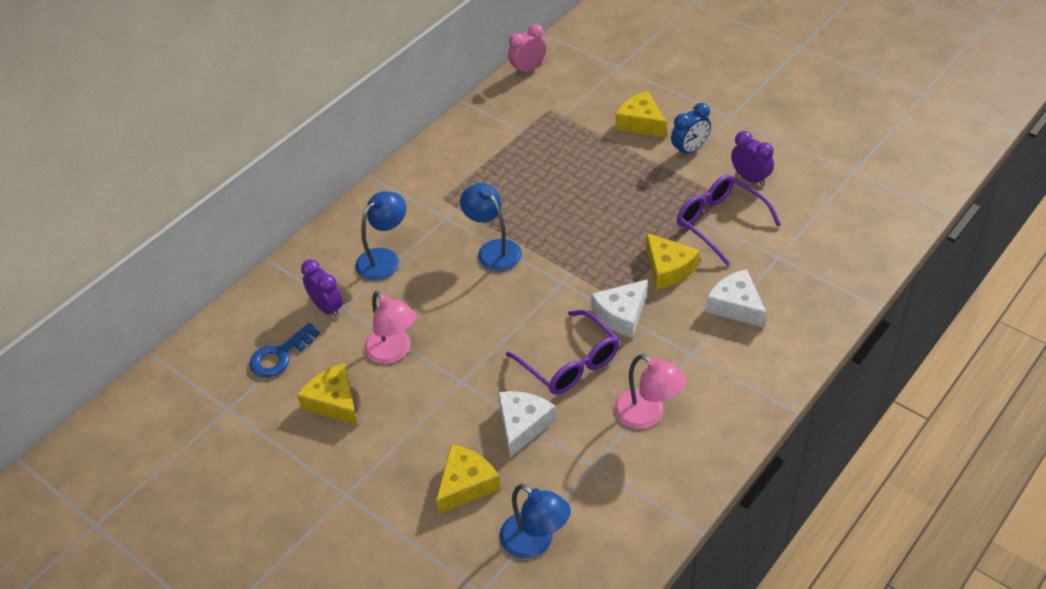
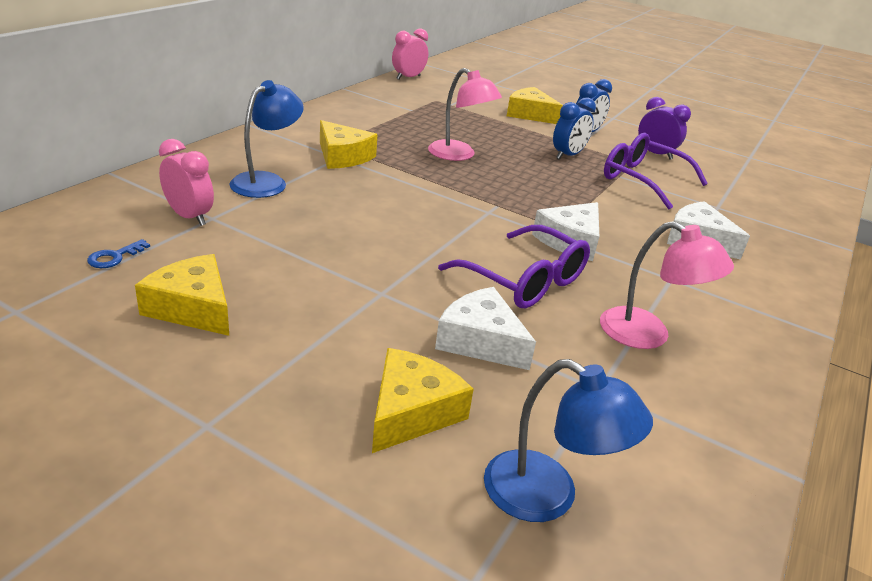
camera: 15 degrees left, 15 degrees down
blue key [249,323,320,377] -> blue key [87,239,150,268], size x0.56
purple clock [301,259,343,318] -> pink clock [159,139,214,226]
pink lamp [364,291,417,364] -> pink lamp moved to [428,68,502,161]
blue lamp [460,183,522,271] -> none
white cheese [498,391,556,458] -> white cheese turned 60 degrees counterclockwise [435,287,536,370]
yellow cheese [646,233,700,289] -> yellow cheese moved to [320,120,378,169]
none -> blue clock [553,97,596,160]

